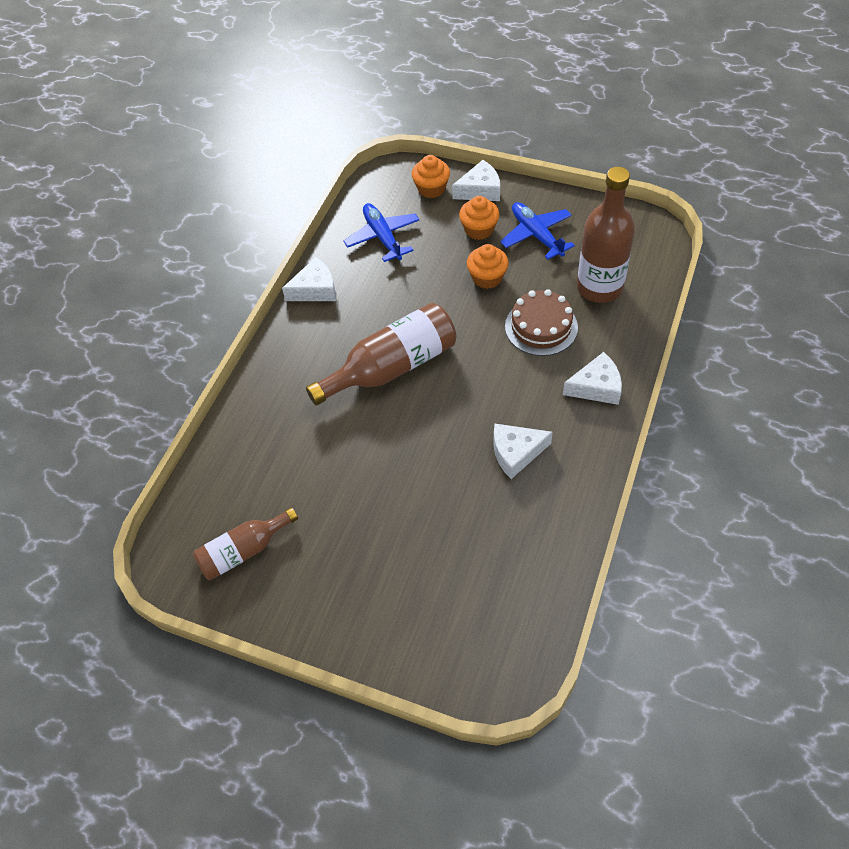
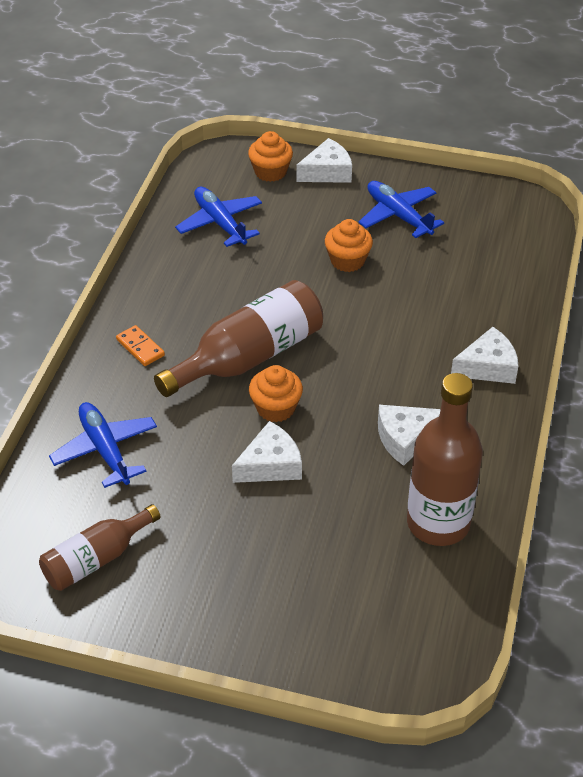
camera: 10 degrees left, 10 degrees down
white cheese [282,257,336,301] -> white cheese moved to [232,421,302,483]
orange cupcake [459,196,499,240] -> orange cupcake moved to [249,365,303,422]
brown cake [505,289,578,356] -> none
brown bottle [577,167,635,303] -> brown bottle moved to [407,373,483,546]
none -> blue plane [49,402,157,488]
none -> orange domino [116,325,165,366]

